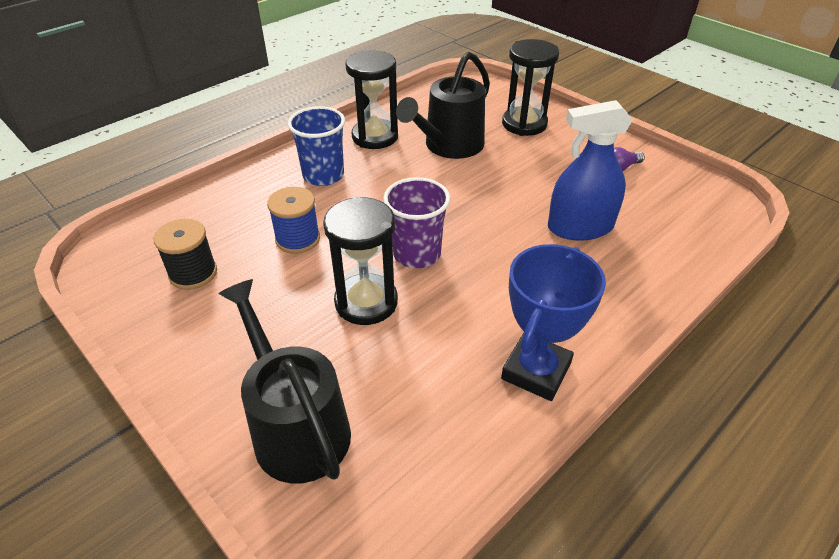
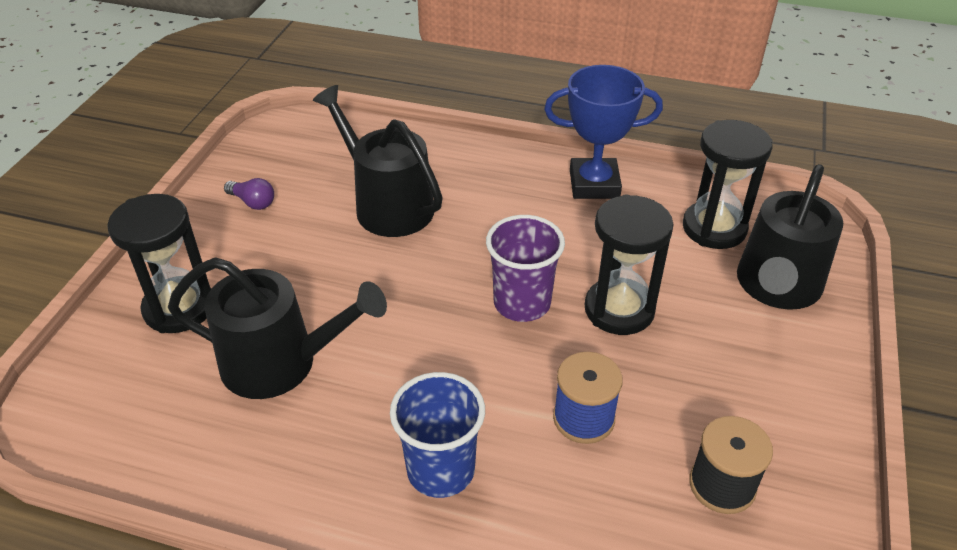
camera: 120 degrees left, 0 degrees up
black hourglass [345,50,398,149] -> black hourglass moved to [683,120,773,249]
blue spray bottle [548,100,633,241] -> black watering can [313,85,443,237]

